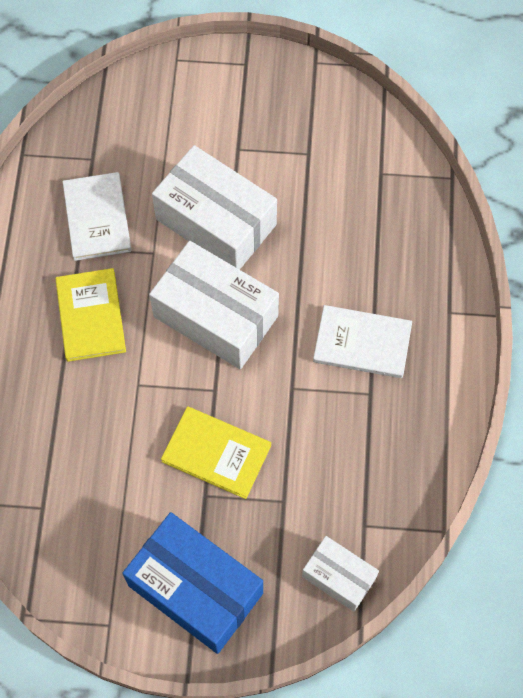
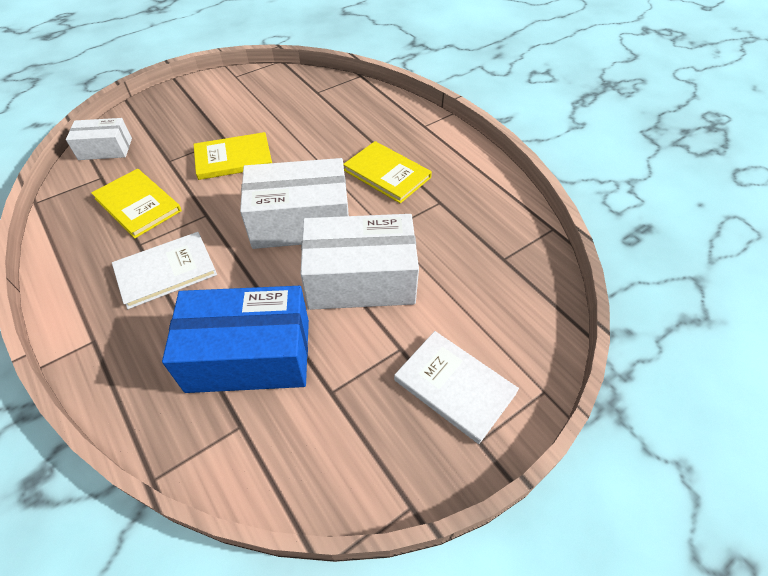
camera: 140 degrees right, 15 degrees down
white book [63,172,131,261] -> white book moved to [394,331,519,444]
blue box [122,512,263,654] -> blue box moved to [162,286,309,393]
none -> yellow book [91,169,182,238]

